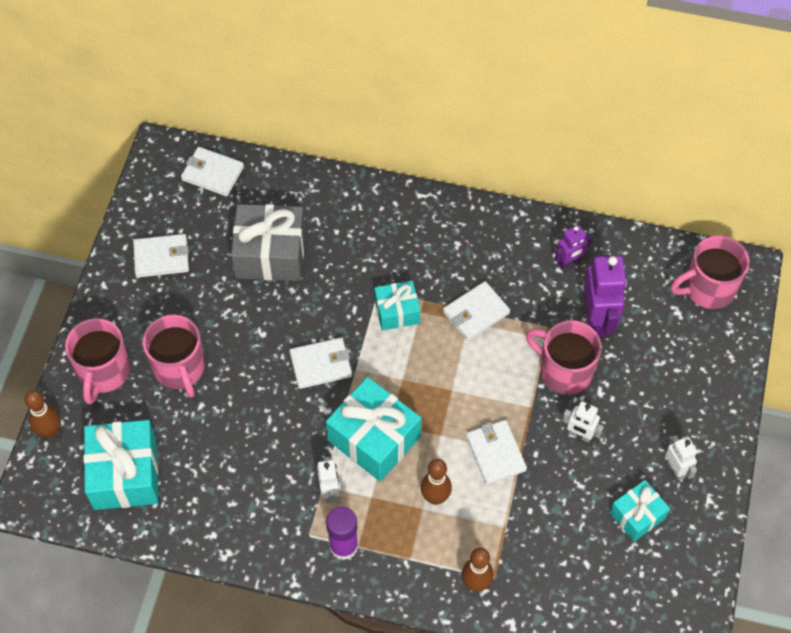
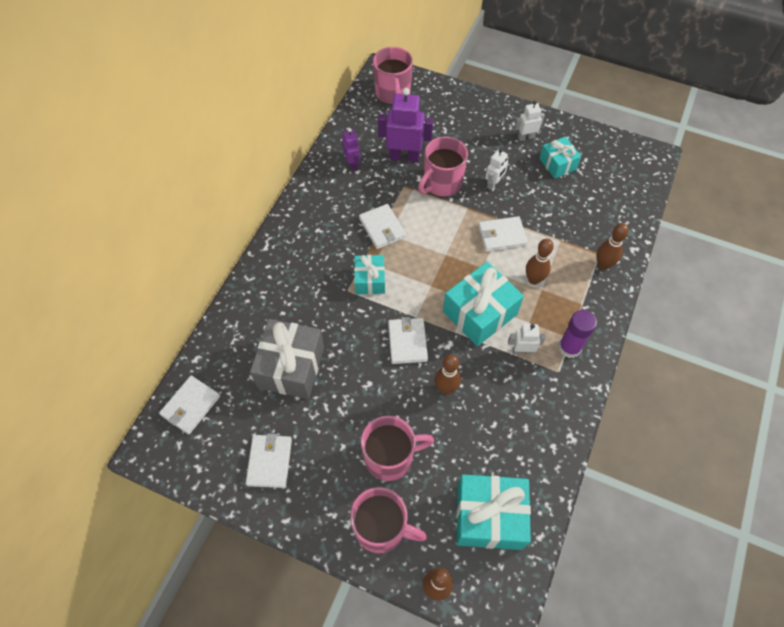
camera: 80 degrees left, 0 degrees up
none -> brown bowling pin [435,354,461,395]

